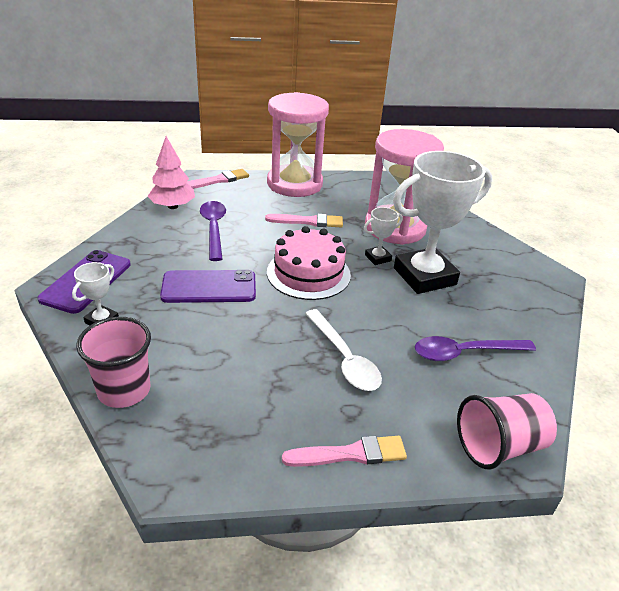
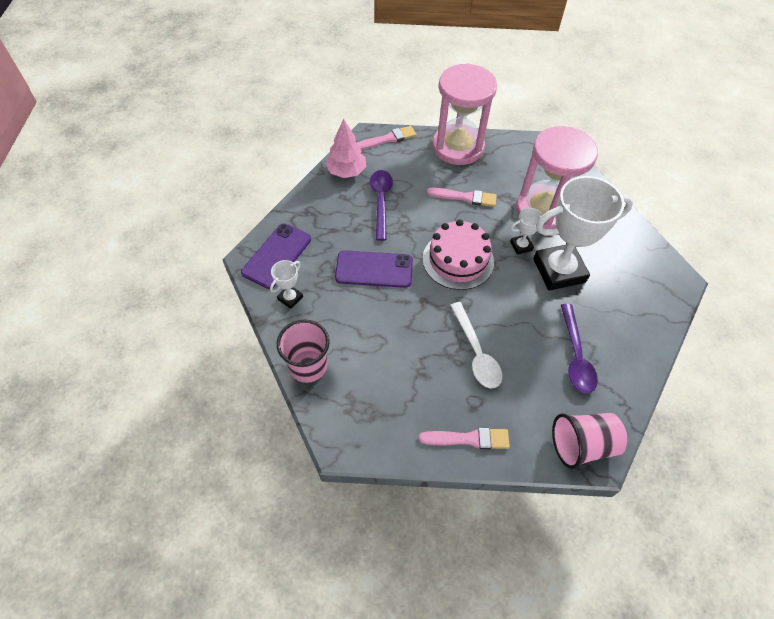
camera: 10 degrees right, 20 degrees up
purple spoon [415,336,536,361] -> purple spoon turned 90 degrees counterclockwise [561,304,598,394]

